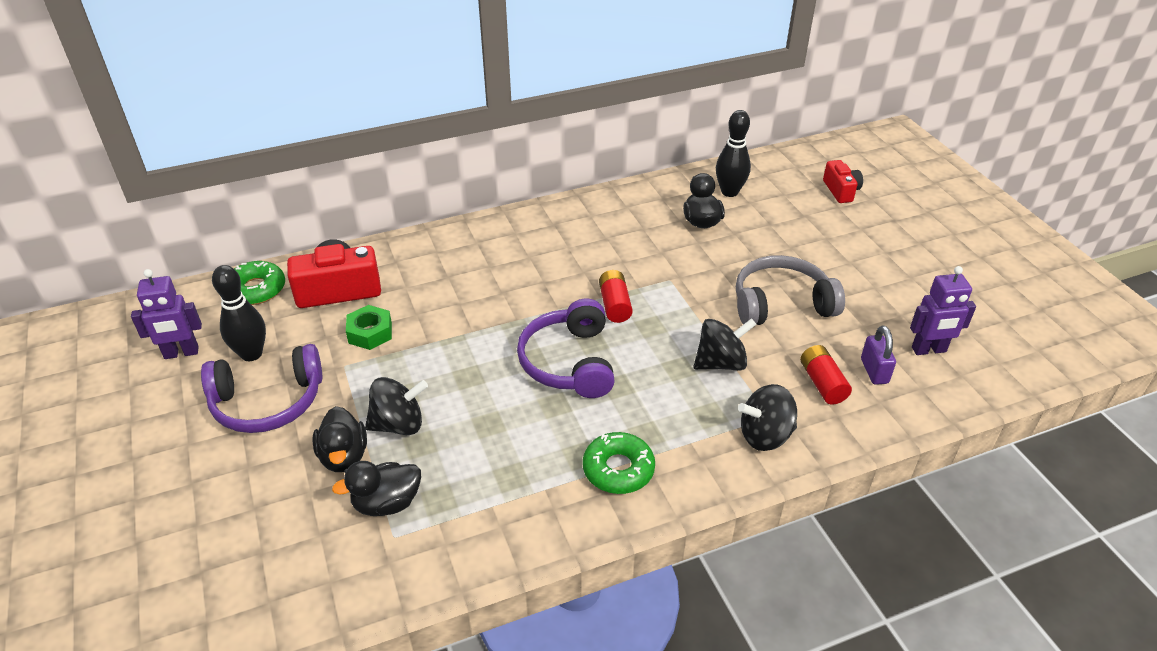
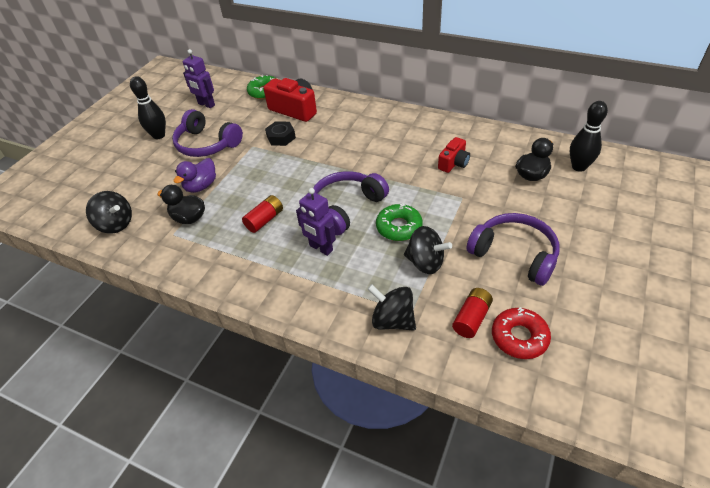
camera: 50 degrees right, 5 degrees up
black bowling pin [212,265,266,361] -> black bowling pin moved to [130,76,166,139]
black duck [312,406,367,472] -> purple duck [173,158,216,193]
green nut [346,305,392,350] -> black nut [265,121,296,146]
black spinning top [365,377,428,435] -> black spinning top moved to [86,191,132,234]
green donut [583,432,655,494] -> green donut moved to [376,203,423,241]
red battery [599,270,633,323] -> red battery moved to [242,195,283,233]
grey headphones [736,255,845,325] -> purple headphones [466,213,559,286]
red camera [823,160,863,203] -> red camera moved to [438,137,470,173]
purple padlock [861,325,896,385] -> red donut [492,307,551,359]
purple robot [910,266,976,355] -> purple robot moved to [296,188,336,256]

